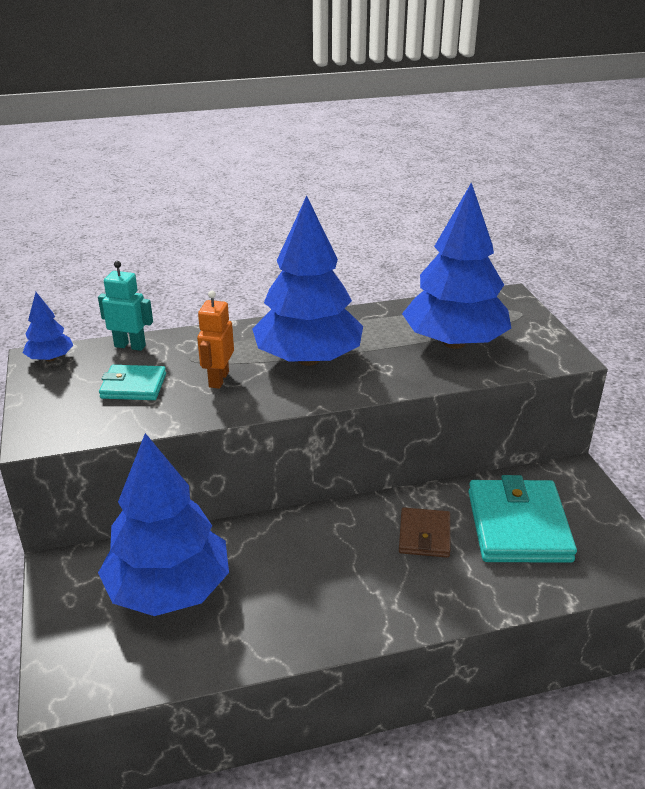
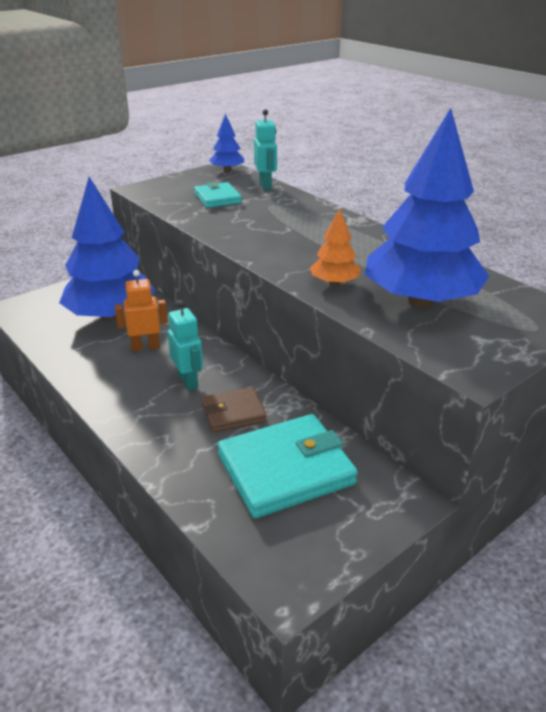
camera: 65 degrees right, 0 degrees up
orange robot [197,291,234,389] -> orange robot moved to [115,270,168,351]
blue tree [252,195,363,366] -> none
none -> turquoise robot [168,300,203,390]
none -> orange tree [310,209,361,286]

